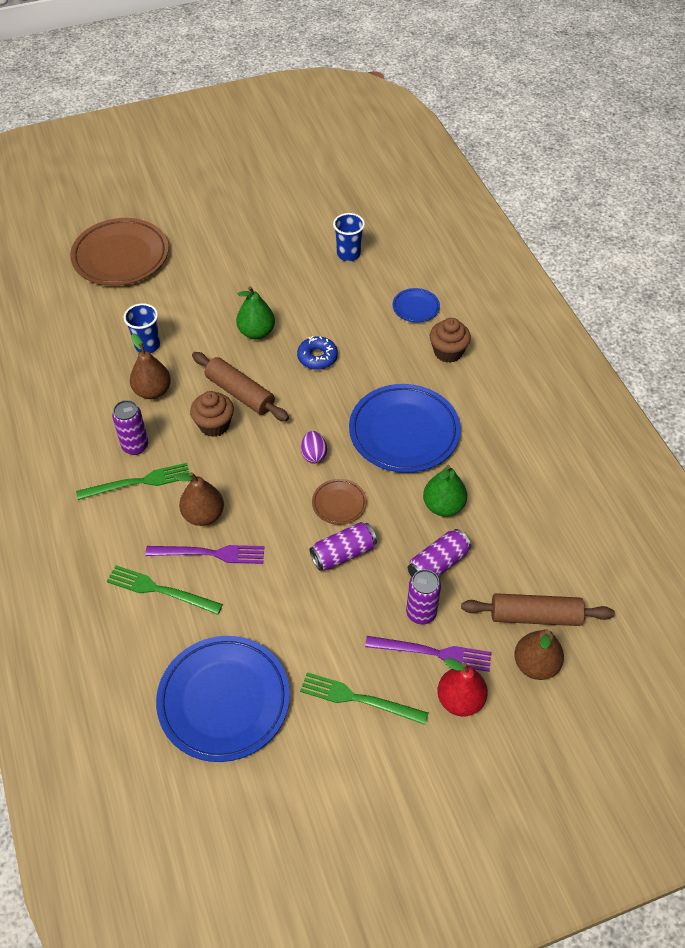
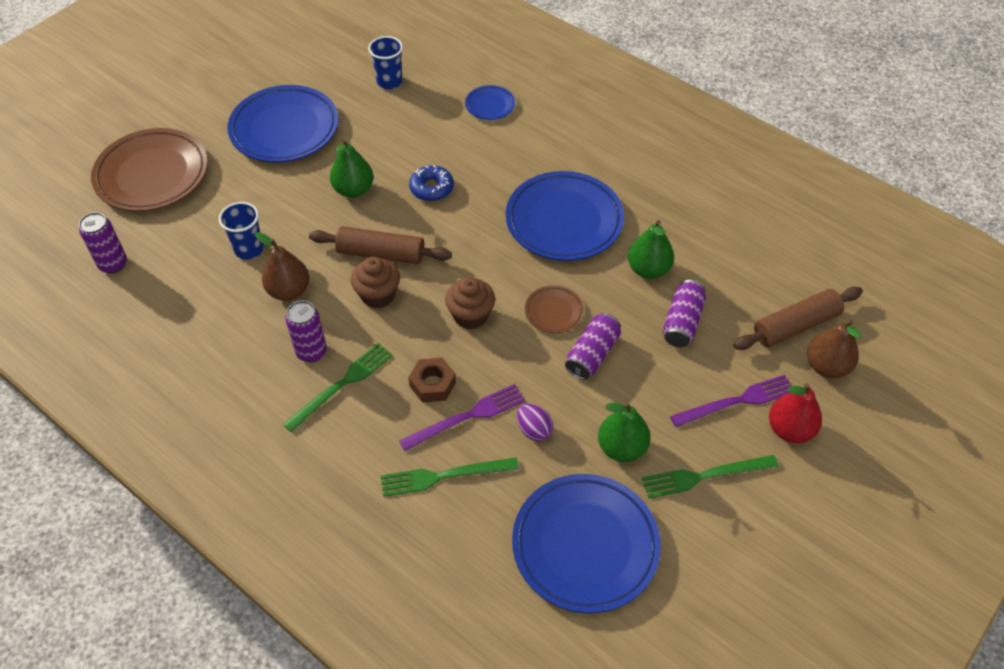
camera: 30 degrees left, 0 degrees up
brown pear [173,472,224,526] -> brown nut [408,358,456,403]
purple egg [301,431,327,464] -> purple egg moved to [517,404,553,441]
purple can [406,569,441,625] -> purple can moved to [79,212,127,274]
brown cupcake [430,318,471,363] -> brown cupcake moved to [445,277,495,330]
none -> blue plate [228,85,339,162]
none -> green pear [598,402,651,462]

